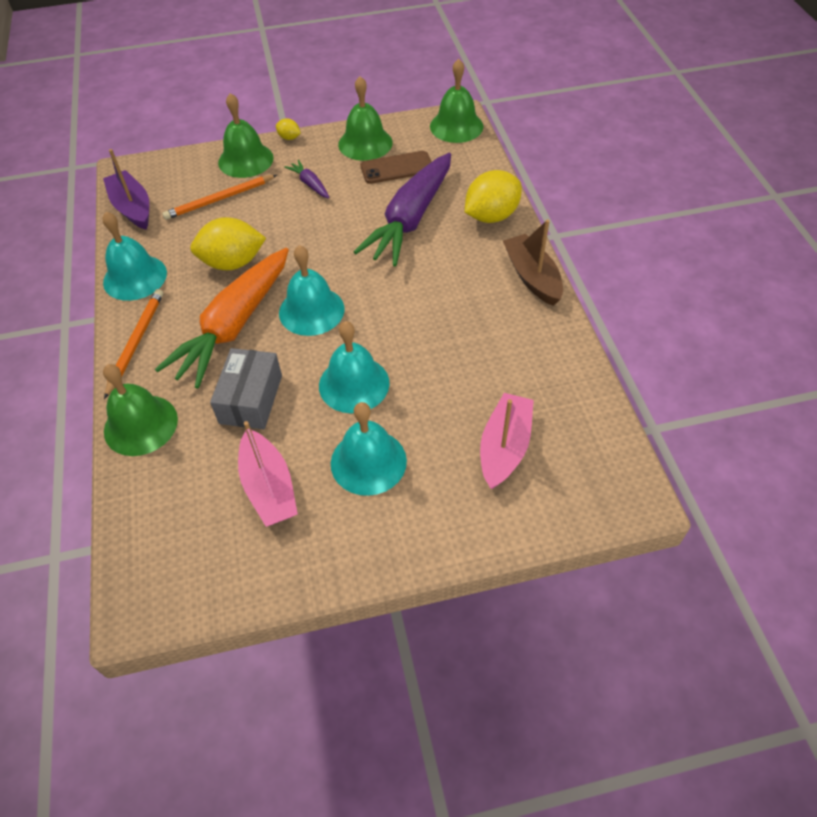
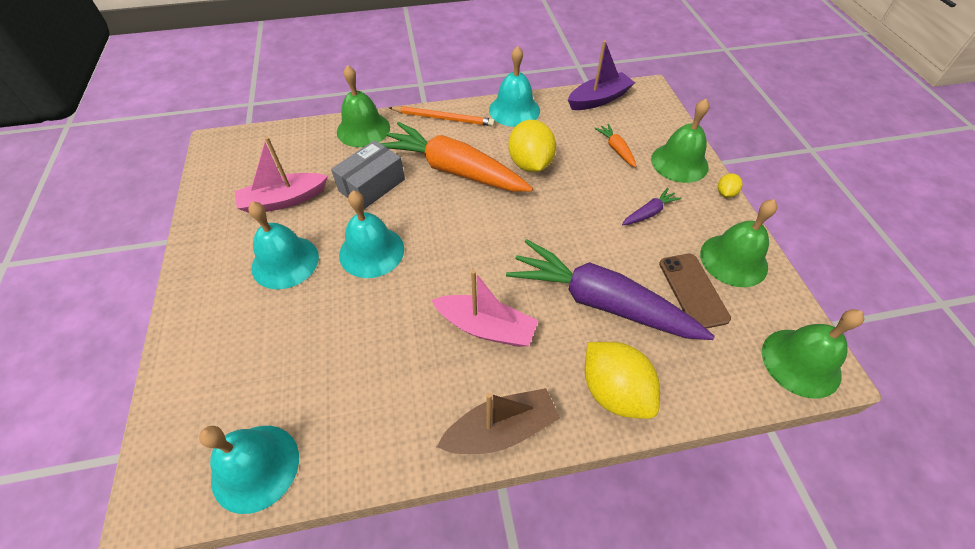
camera: 90 degrees right, 0 degrees up
orange pencil [162,175,277,220] -> orange carrot [594,124,637,168]
grey box [210,348,282,429] -> grey box turned 60 degrees counterclockwise [331,140,405,210]
turquoise bell [279,245,344,336] -> turquoise bell moved to [199,426,299,514]
pink boat [480,393,534,489] -> pink boat moved to [432,270,538,347]

